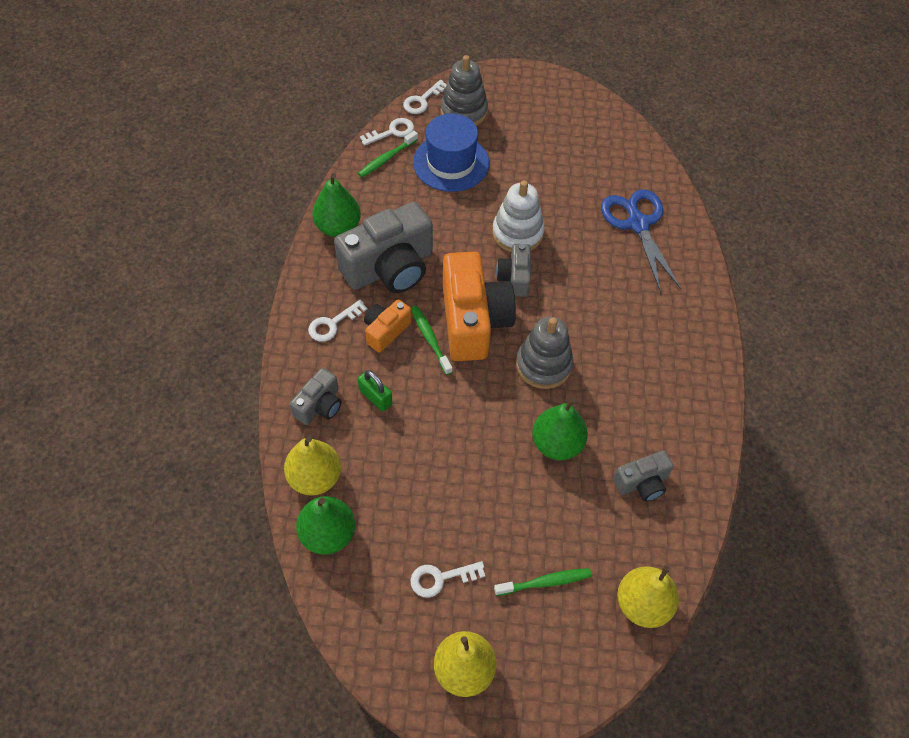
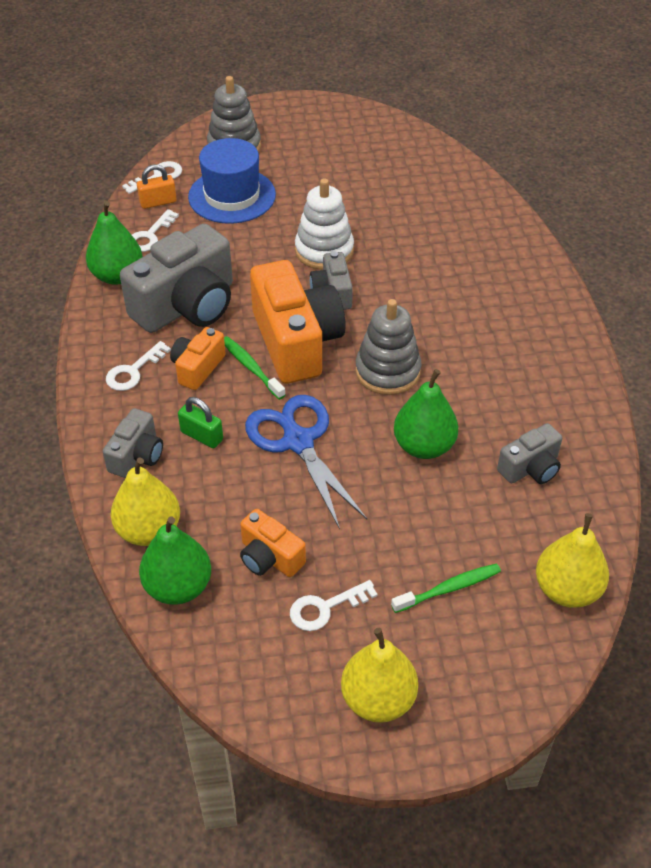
camera: 10 degrees left, 10 degrees down
green toothbrush [358,131,418,177] -> orange padlock [137,164,177,209]
white key [403,80,447,114] -> white key moved to [132,209,179,252]
blue scissors [601,189,681,293] -> blue scissors moved to [245,395,367,529]
none -> orange camera [240,509,306,577]

